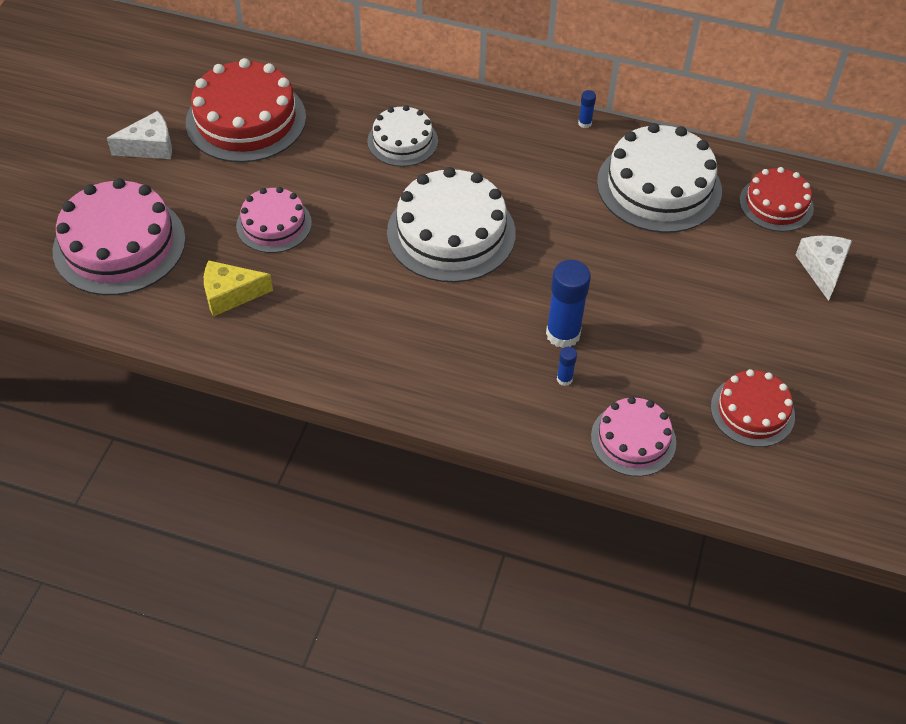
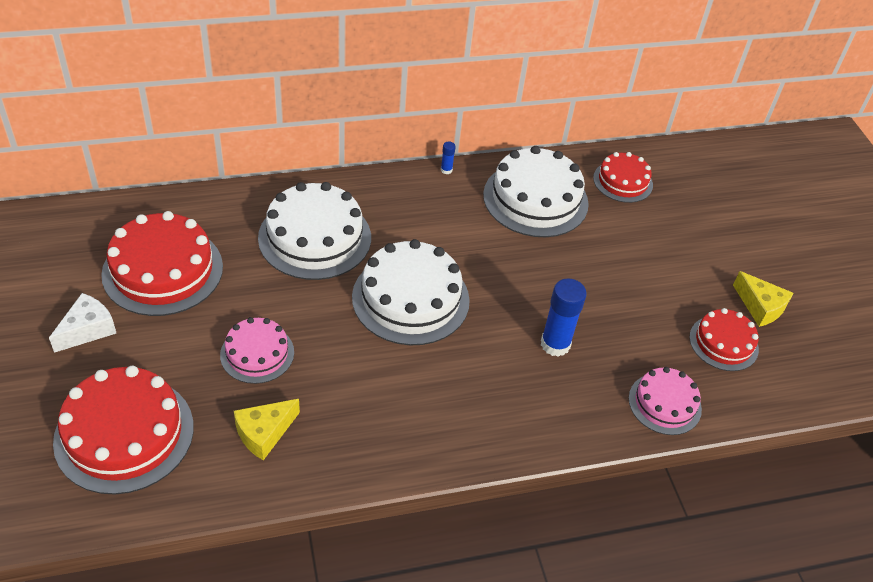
camera: 35 degrees left, 5 degrees down
pink cake [53,178,186,295] -> red cake [53,366,194,495]
white cake [367,105,438,167] -> white cake [258,182,371,280], size x1.71
blue glue stick [557,347,577,386] -> none
white cheese [796,236,852,301] -> none
none -> yellow cheese [733,271,793,327]

